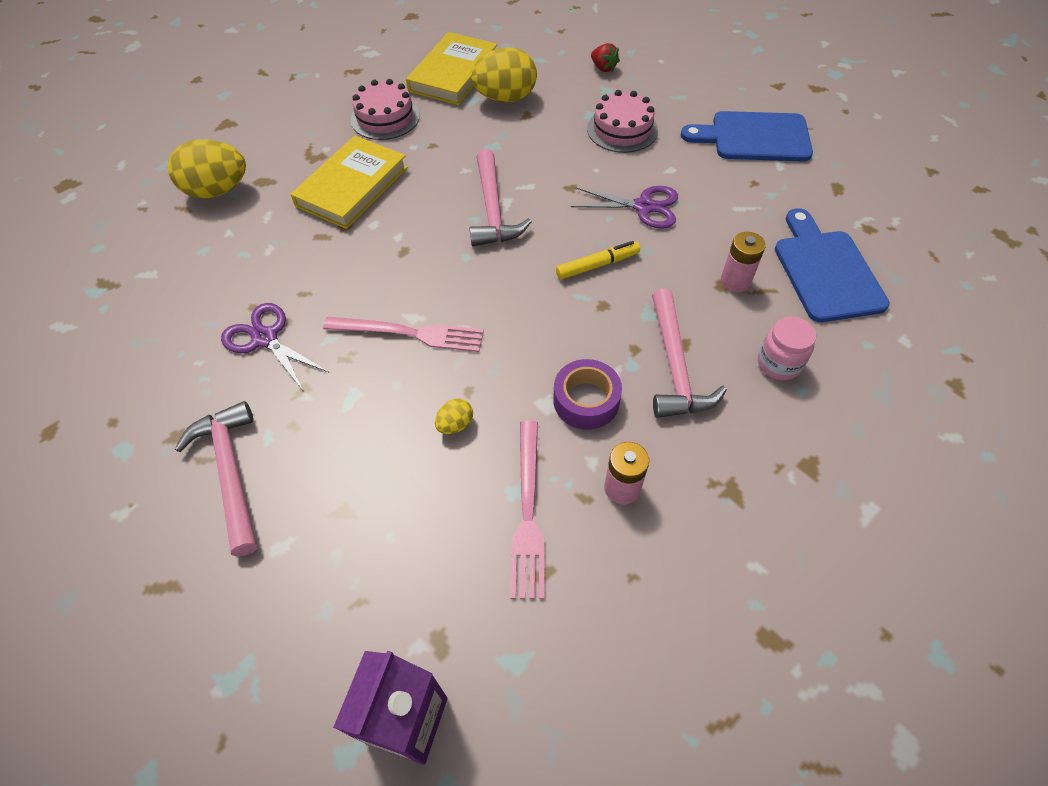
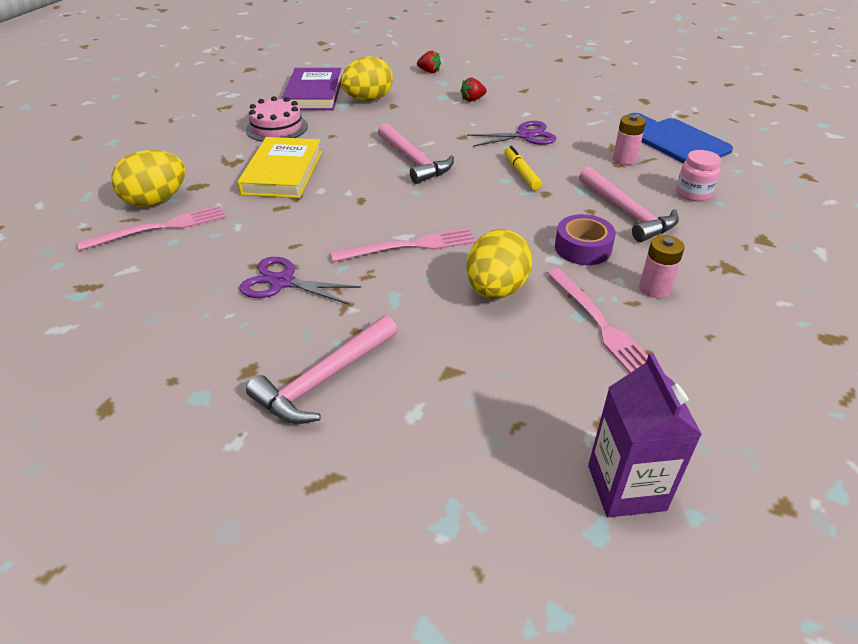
camera: 25 degrees left, 15 degrees down
pink hammer [175,401,257,557] -> pink hammer turned 90 degrees counterclockwise [246,315,398,424]
yellow book [406,32,497,105] -> purple book [282,68,341,110]
yellow egg [435,399,473,434] -> yellow egg [467,229,532,299], size x2.20
yellow marker [556,241,640,280] -> yellow marker turned 60 degrees counterclockwise [504,146,542,190]
pink cake [587,90,658,153] -> red strawberry [460,78,487,102]
blue cutting board [681,111,813,161] -> none
none -> pink fork [77,205,226,251]

